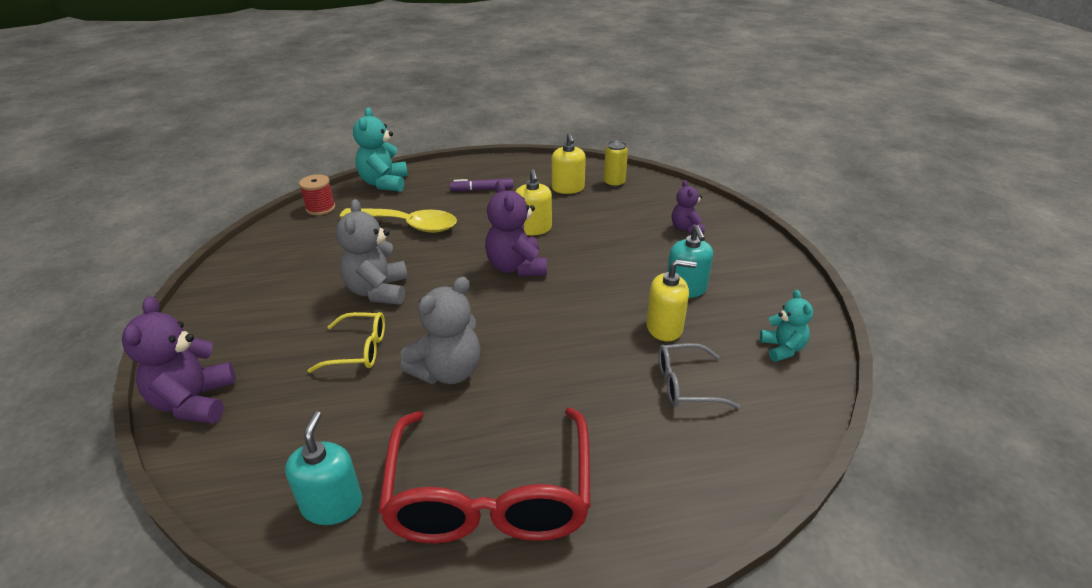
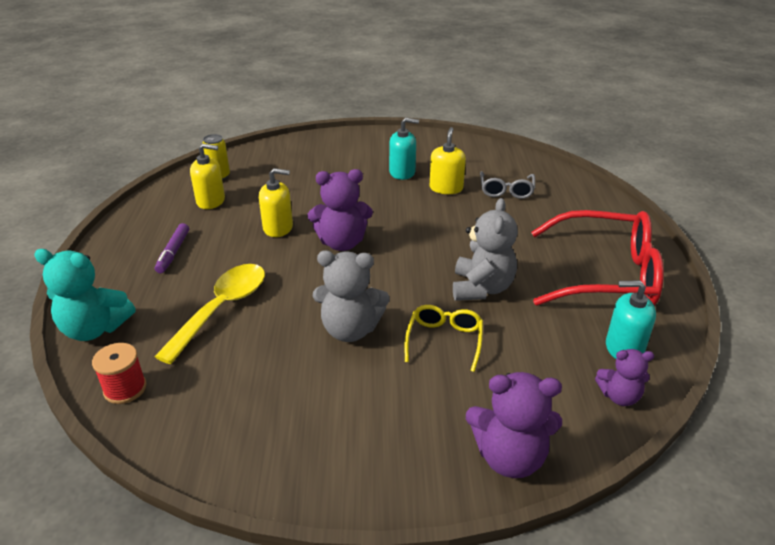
camera: 80 degrees left, 0 degrees up
grey teddy bear [401,277,480,384] -> grey teddy bear turned 45 degrees clockwise [453,198,518,301]
purple teddy bear [672,180,705,234] -> purple teddy bear moved to [595,349,654,406]
turquoise teddy bear [760,290,813,362] -> none

